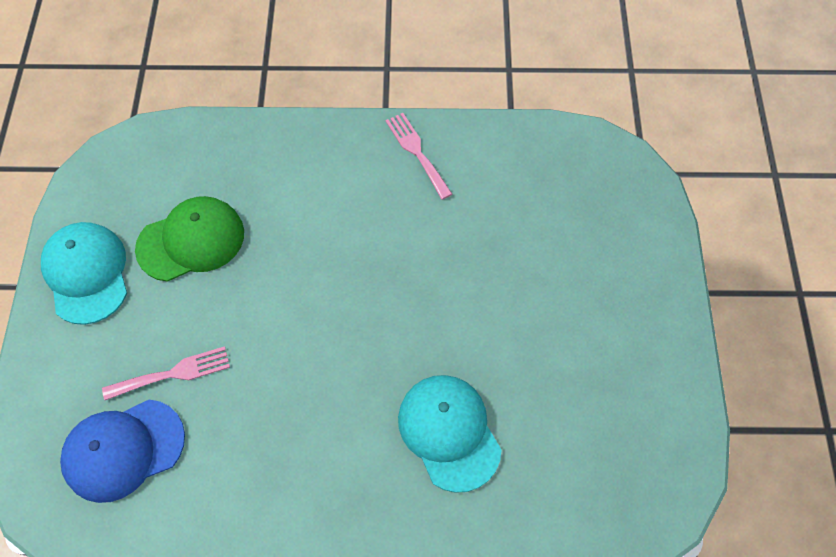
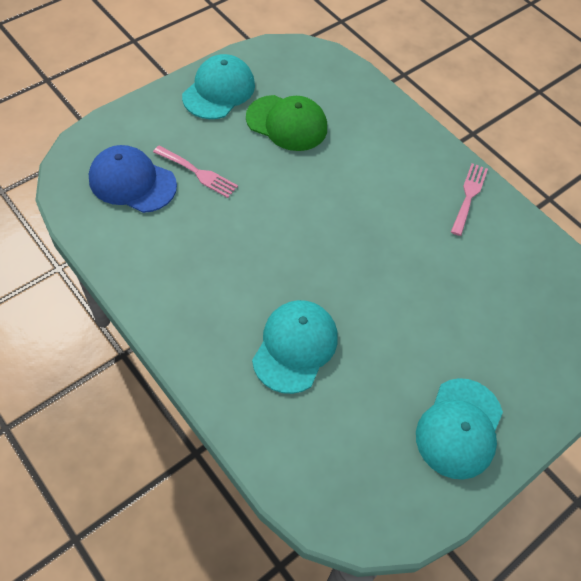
camera: 45 degrees right, 5 degrees down
none -> turquoise cap [416,378,503,480]

